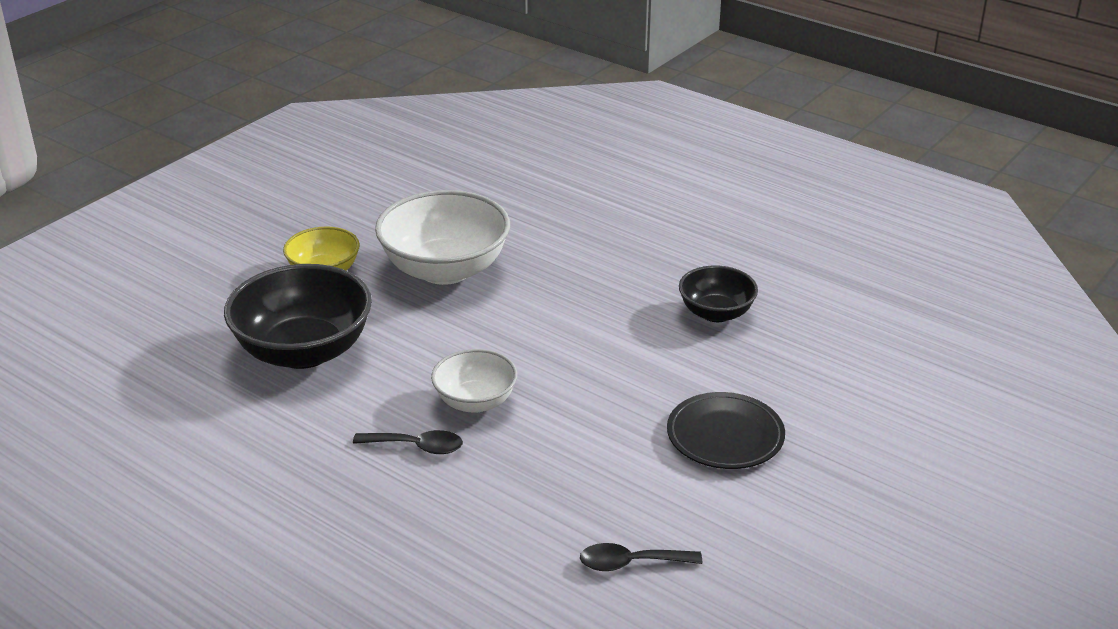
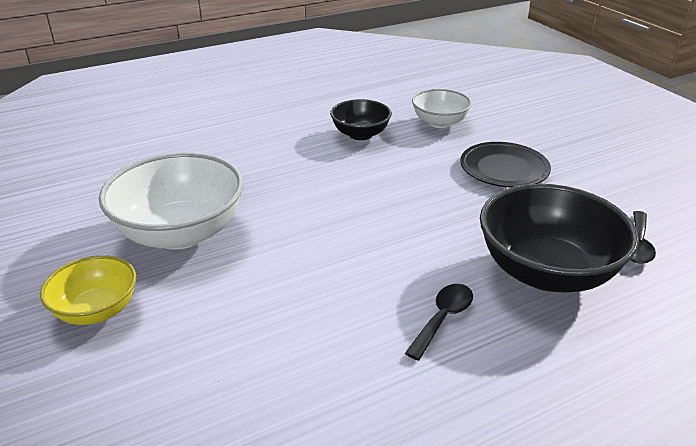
camera: 65 degrees left, 0 degrees up
black bowl [224,264,372,369] -> black bowl moved to [480,184,639,293]
white bowl [431,349,517,413] -> white bowl moved to [412,89,472,128]

